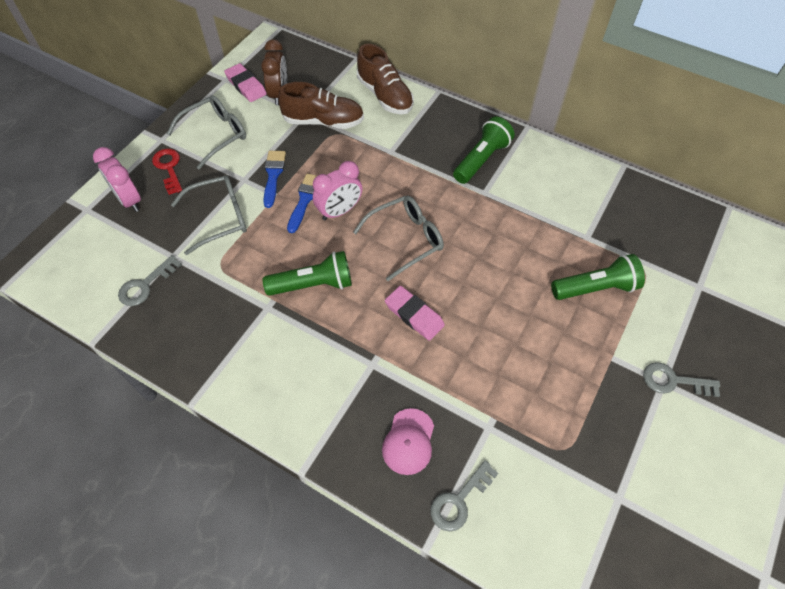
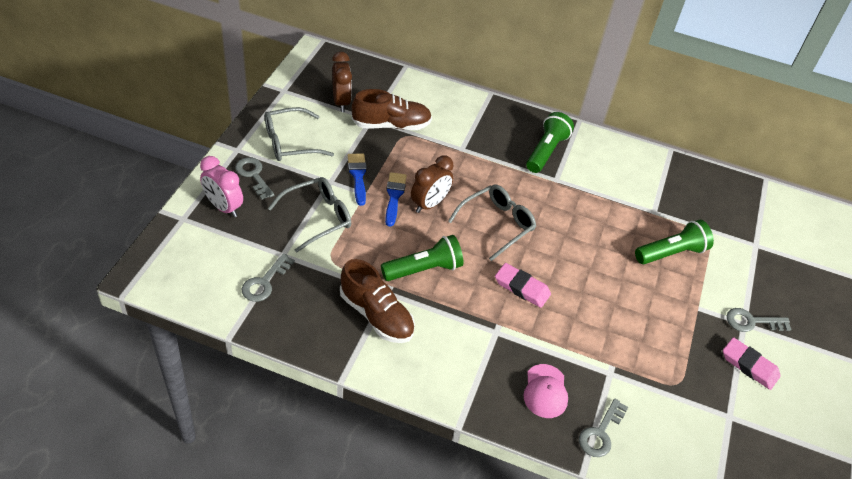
camera: 15 degrees left, 10 degrees down
red key [152,149,182,195] -> grey key [235,157,274,200]
grey glasses [167,95,246,169] -> grey glasses turned 150 degrees counterclockwise [265,107,334,161]
pink eraser [224,63,267,102] -> pink eraser moved to [723,337,781,390]
pink clock [313,161,362,220] -> brown clock [411,156,454,213]
brown shoe [357,44,414,114] -> brown shoe moved to [340,259,415,343]

